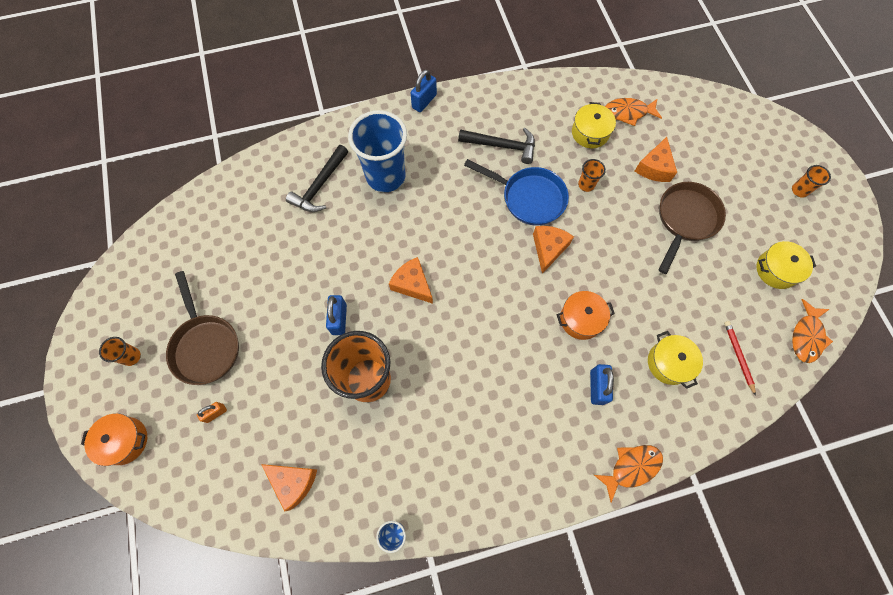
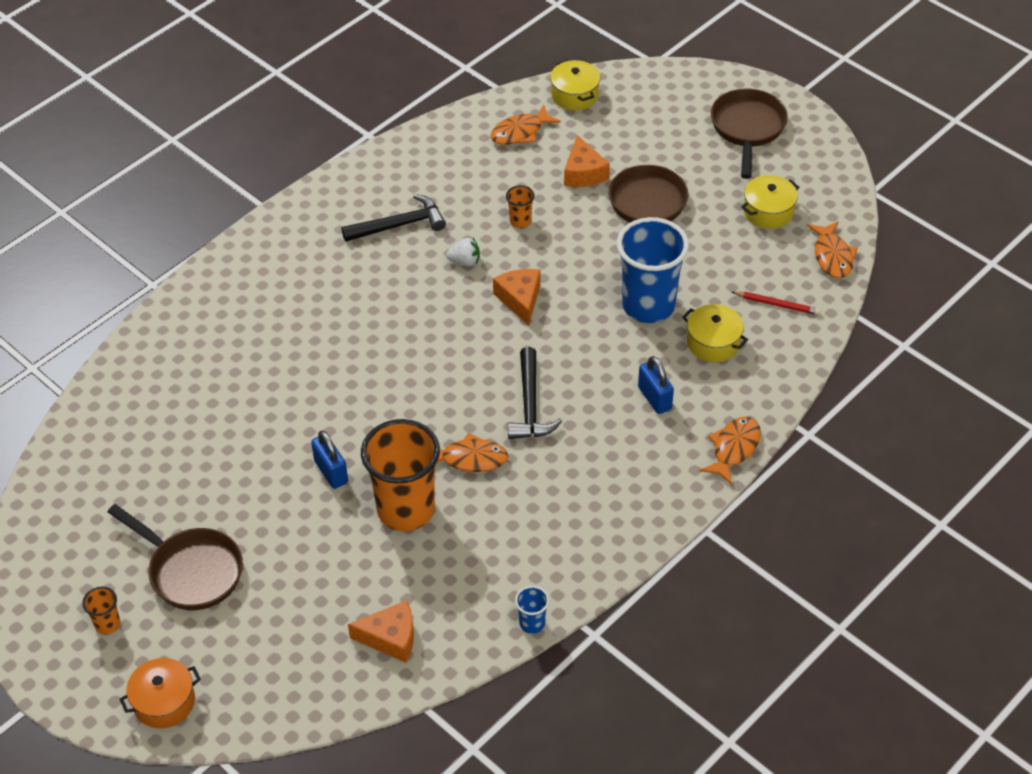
camera: 30 degrees left, 20 degrees down
orange padlock [197,402,227,423] -> none
black hammer [286,145,348,212] -> black hammer moved to [508,347,562,439]
blue cup [348,110,407,192] -> blue cup moved to [617,217,689,323]
orange cheese [389,257,433,304] -> none
blue padlock [411,70,437,112] -> none
blue pan [464,159,569,226] -> white strawberry [446,238,480,266]
orange pot [557,291,615,340] -> none
yellow pot [572,102,616,148] -> yellow pot moved to [550,60,600,110]
red pencil [724,321,756,396] -> red pencil turned 150 degrees clockwise [732,291,821,315]
orange cup [792,165,831,198] -> brown pan [711,89,788,179]
none -> orange fish [437,433,508,472]

